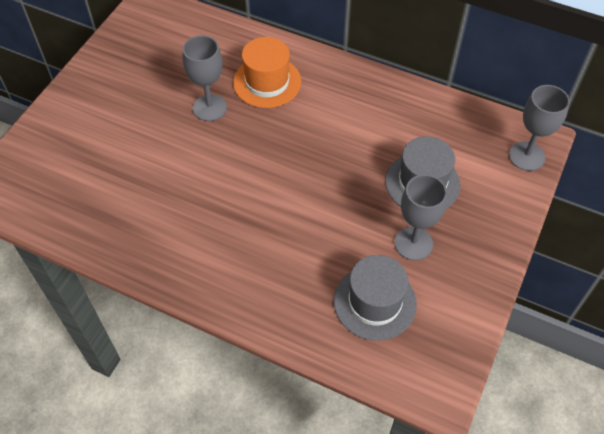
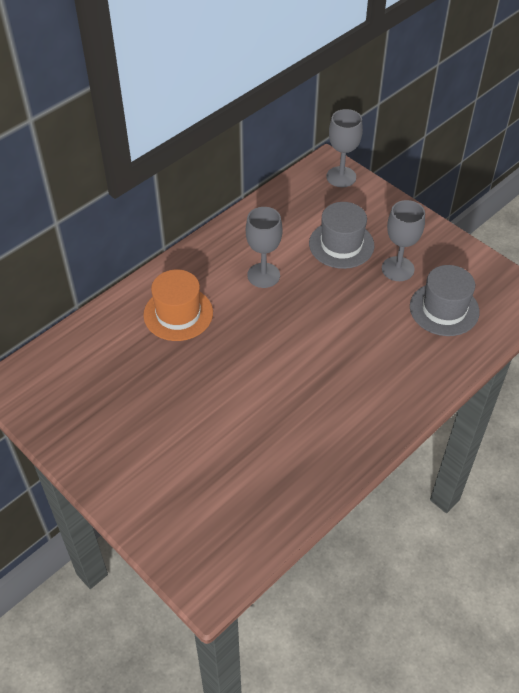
camera: 70 degrees left, 5 degrees down
grey goblet [183,35,227,121] -> grey goblet moved to [246,207,282,288]

